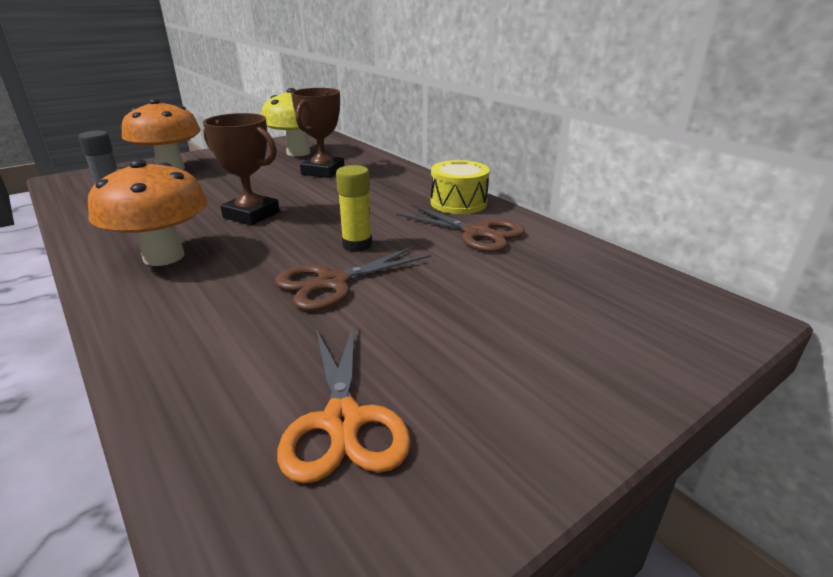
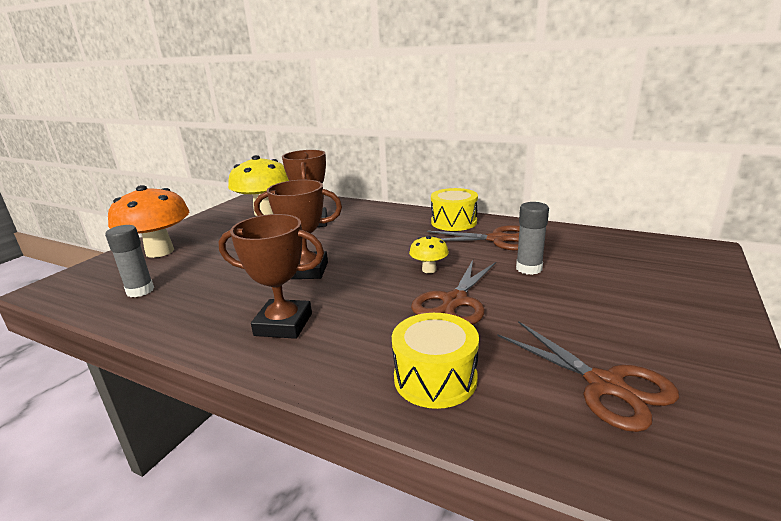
camera: 25 degrees left, 5 degrees down
orange mushroom [88,159,208,266] -> brown trophy [218,214,324,339]
orange scissors [277,323,411,484] -> brown scissors [498,321,679,432]
yellow glue stick [336,165,372,252] -> yellow mushroom [409,236,449,273]
none -> yellow drum [392,313,479,409]
none -> grey glue stick [516,202,549,275]

